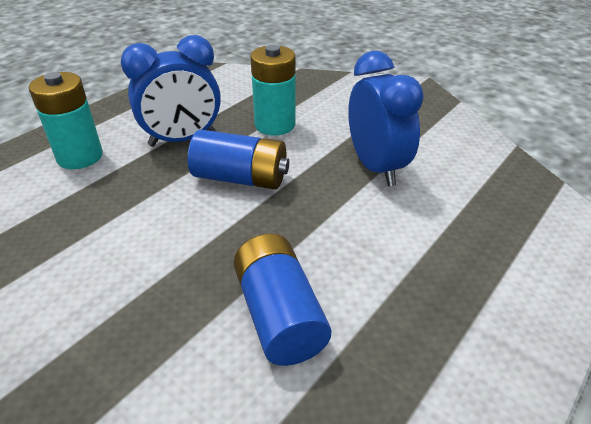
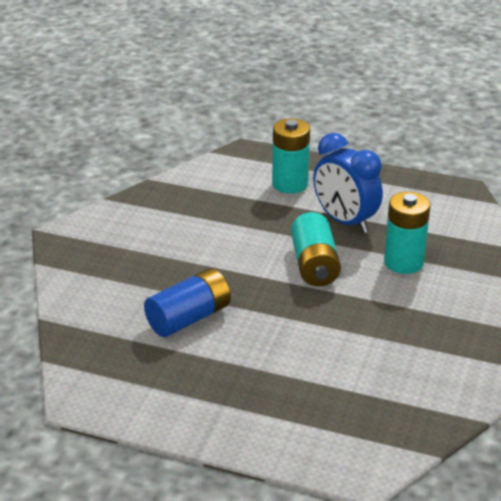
camera: 70 degrees right, 5 degrees down
blue battery [188,130,289,189] -> turquoise battery [291,212,341,286]
blue clock [348,51,424,186] -> none

